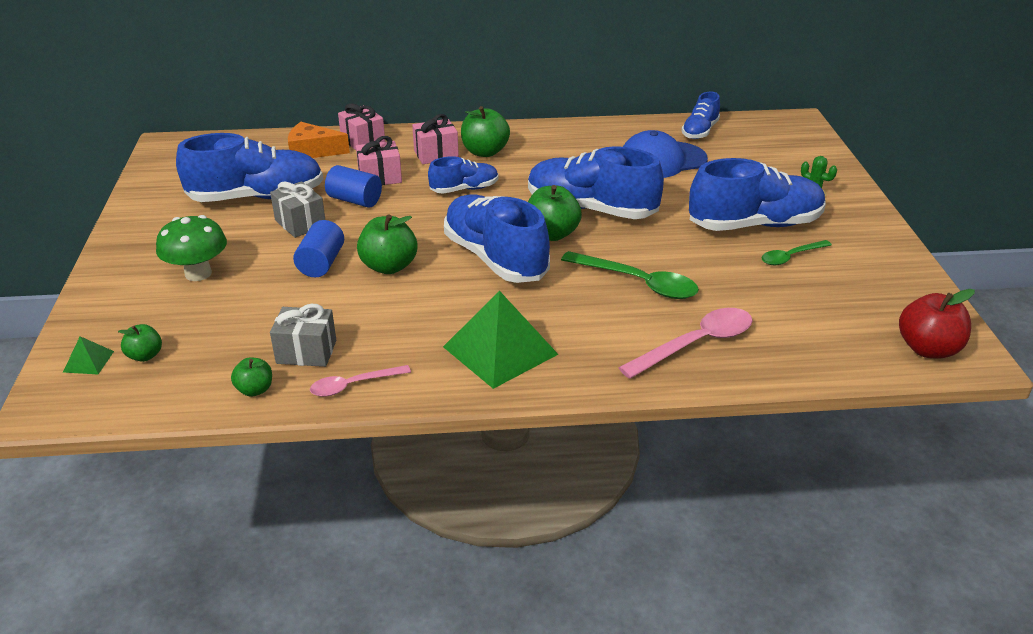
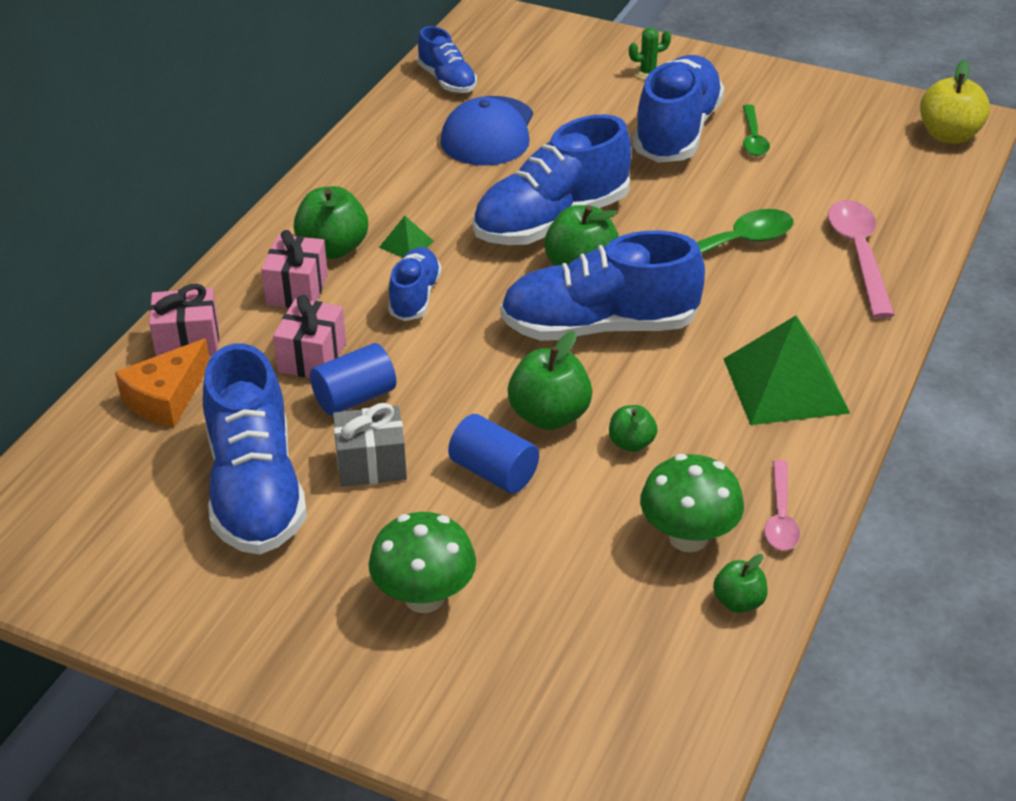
camera: 60 degrees left, 5 degrees up
green pyramid [63,336,114,375] -> green pyramid moved to [379,216,434,258]
green apple [118,324,162,362] -> green apple moved to [609,405,658,452]
blue shoe [176,133,323,202] -> blue shoe turned 150 degrees clockwise [203,343,307,555]
grey gift [270,304,336,367] -> green mushroom [640,454,744,552]
red apple [899,289,975,359] -> yellow apple [920,60,990,144]

